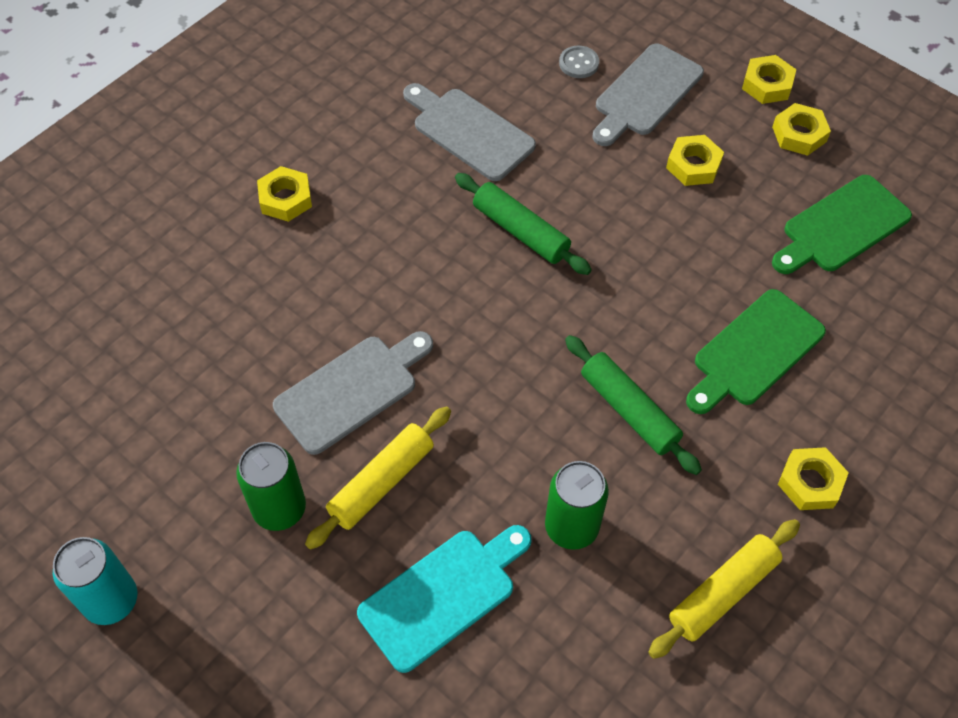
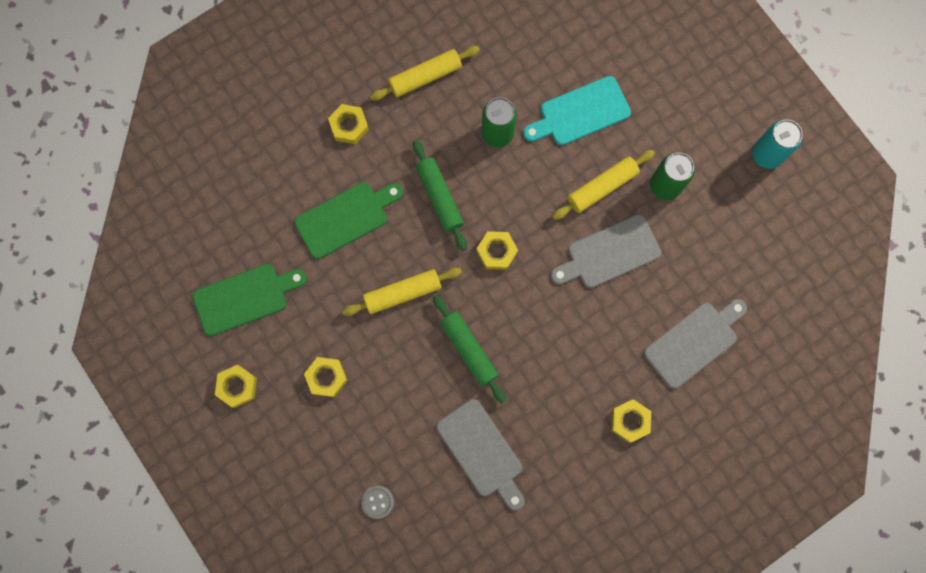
camera: 165 degrees left, 20 degrees up
grey cutting board [593,43,704,146] -> grey cutting board moved to [644,299,747,389]
yellow nut [742,55,797,104] -> yellow nut moved to [476,231,518,270]
none -> yellow rolling pin [342,267,462,316]

